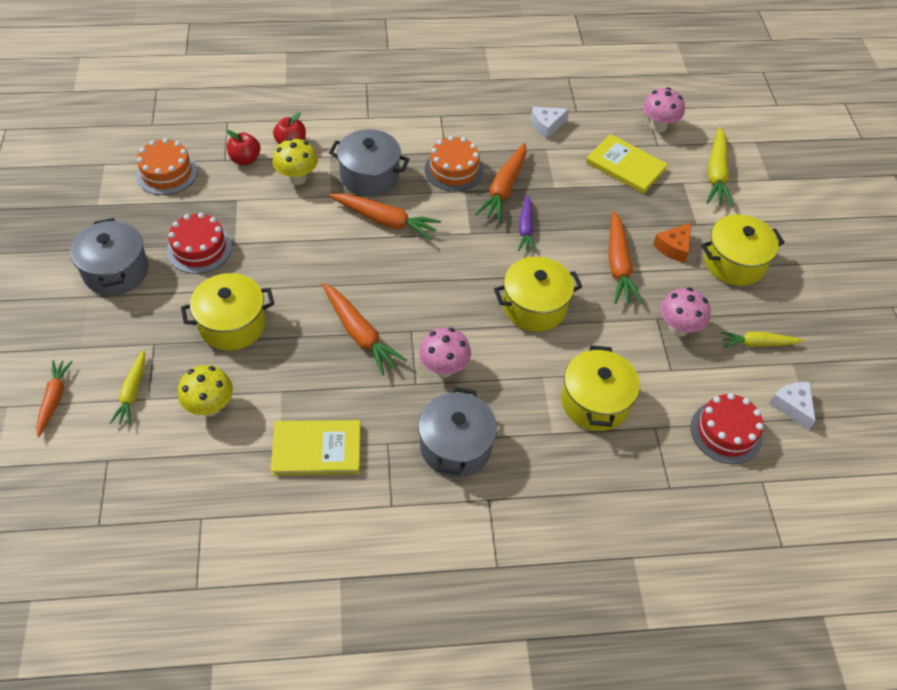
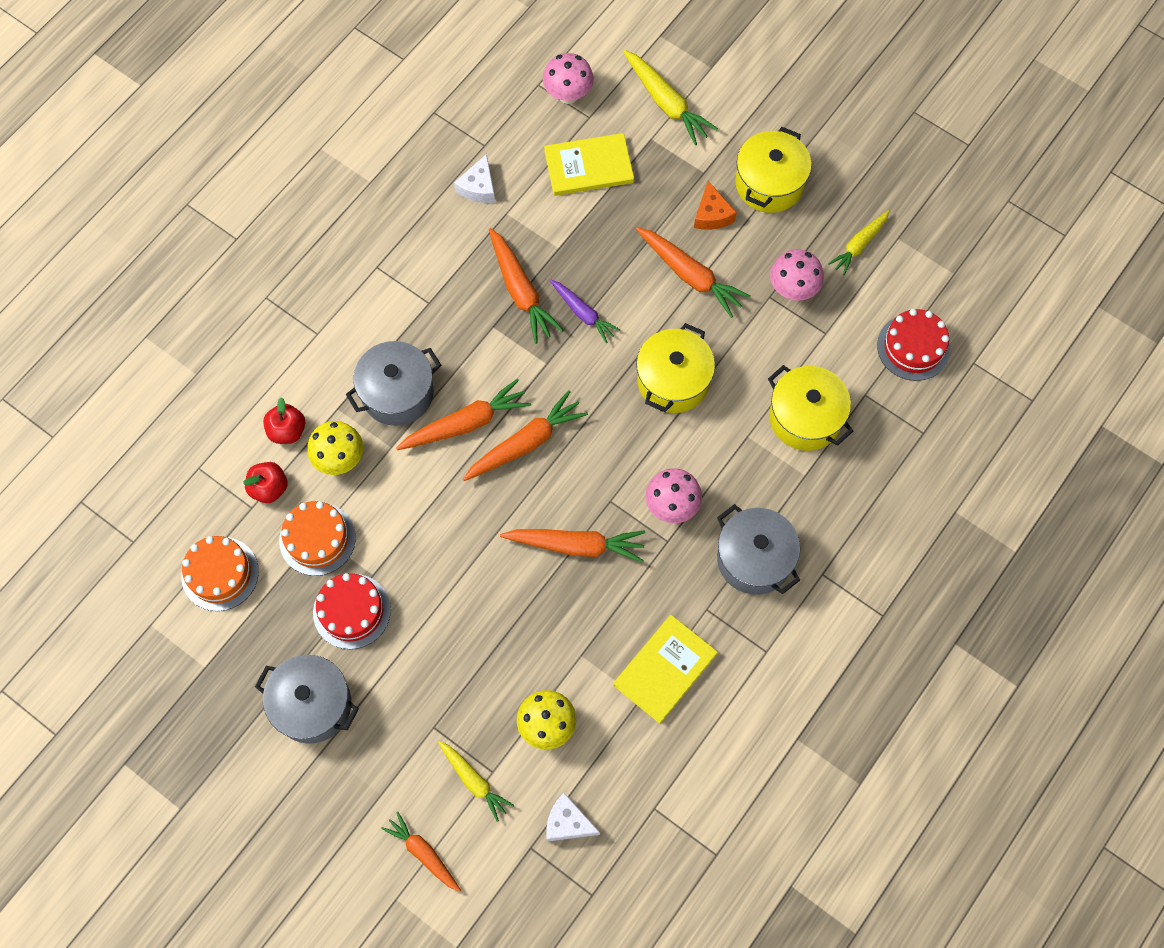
camera: 45 degrees left, 15 degrees up
yellow pot [181,273,274,351] -> none
orange cake [425,136,484,191] -> orange cake moved to [279,501,356,576]
white cheese [769,382,816,430] -> white cheese moved to [546,793,600,842]
none -> orange carrot [463,390,588,481]

